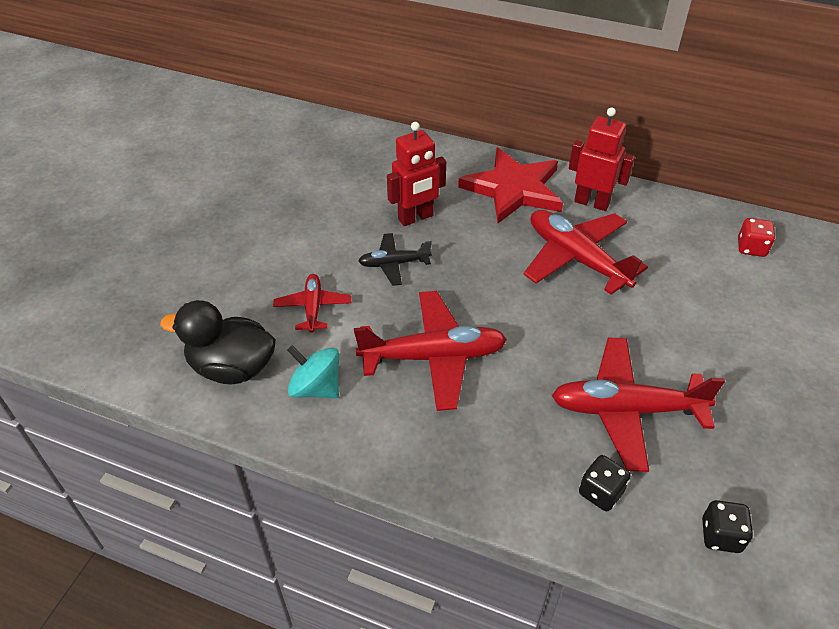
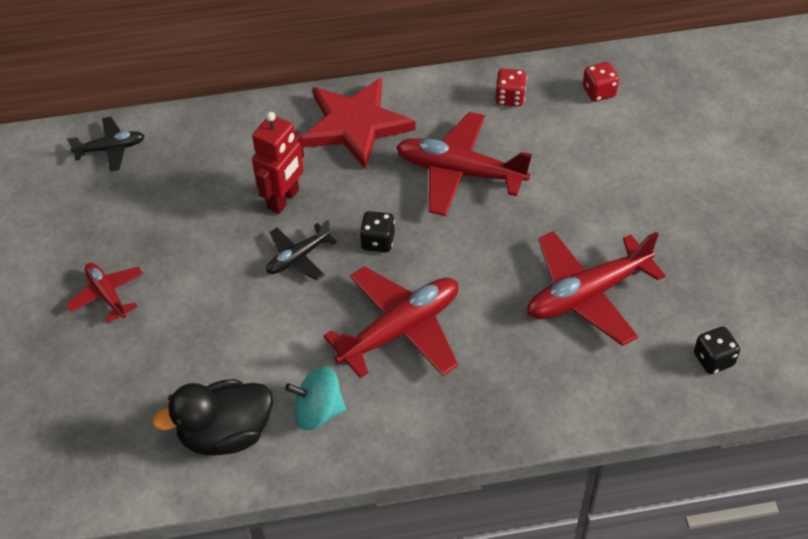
camera: 30 degrees left, 5 degrees up
red plane [273,274,352,333] -> red plane moved to [66,263,143,323]
red robot [569,107,635,211] -> none
black dice [579,455,630,511] -> black dice moved to [360,211,395,252]
none -> black plane [67,117,145,172]
none -> red dice [495,69,527,106]

